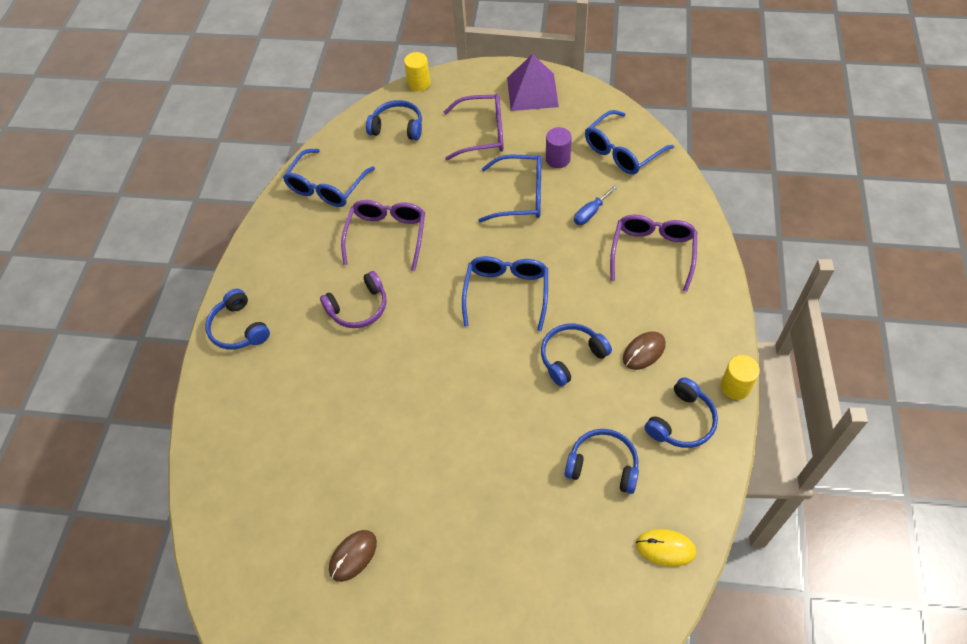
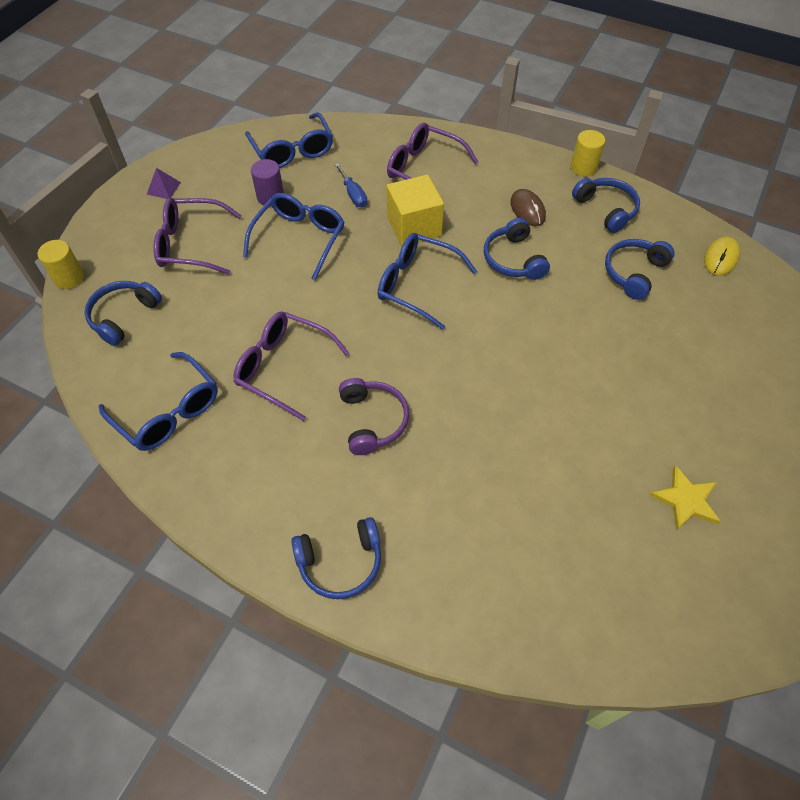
camera: 75 degrees left, 0 degrees up
brown mouse [329,530,377,582] -> yellow star [649,465,721,531]
purple glasses [444,94,504,160] -> purple glasses turned 105 degrees counterclockwise [153,198,242,275]
purple pyramid [507,54,559,111] -> purple pyramid [147,168,181,199], size x0.46
none -> yellow cube [387,175,444,246]

